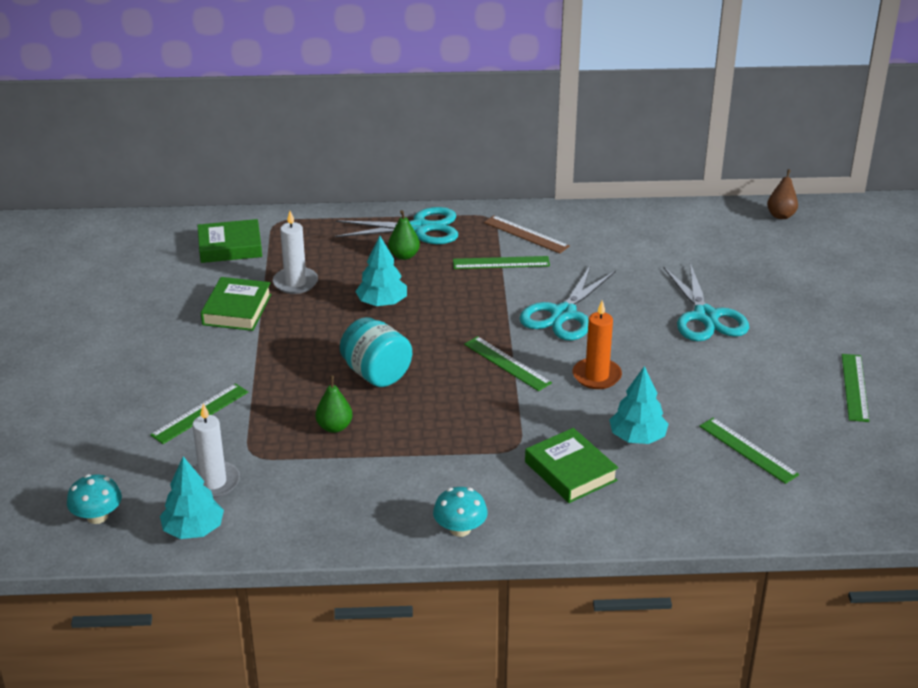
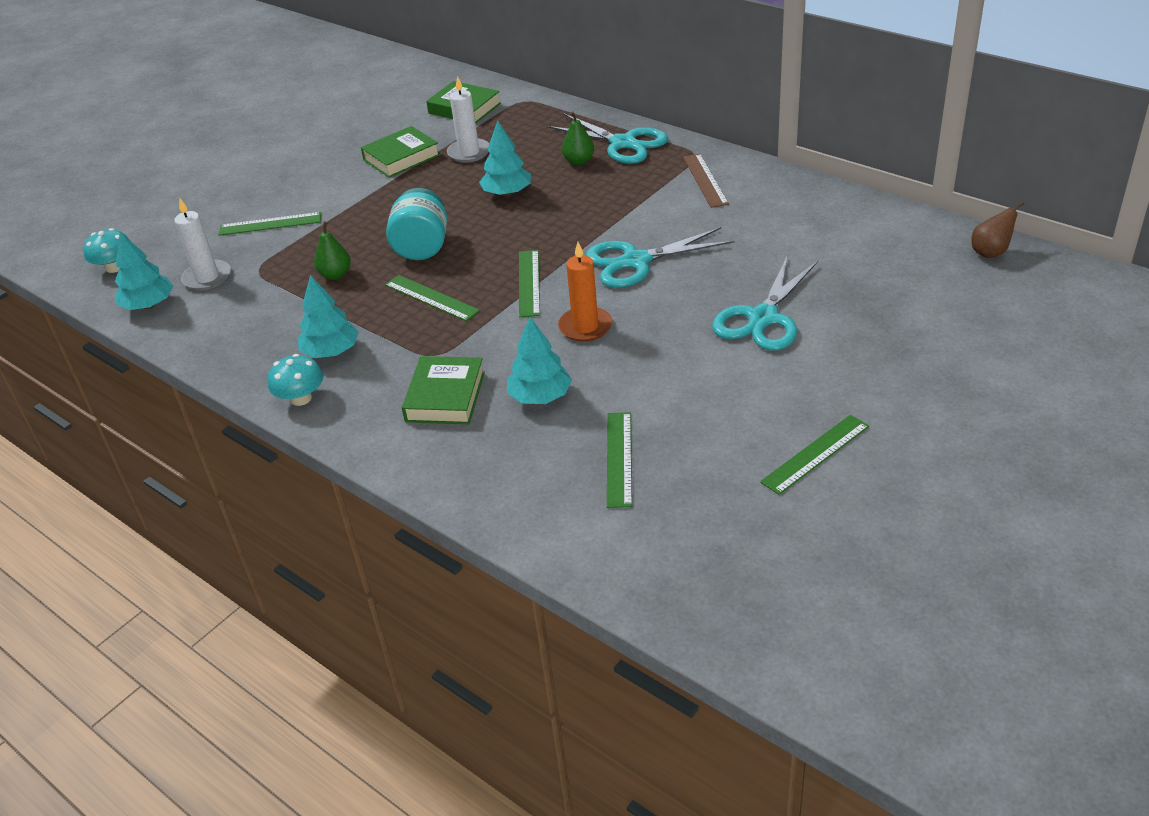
camera: 45 degrees right, 5 degrees up
green ruler [453,256,550,269] -> green ruler moved to [385,275,480,321]
none -> turquoise tree [298,275,359,358]

